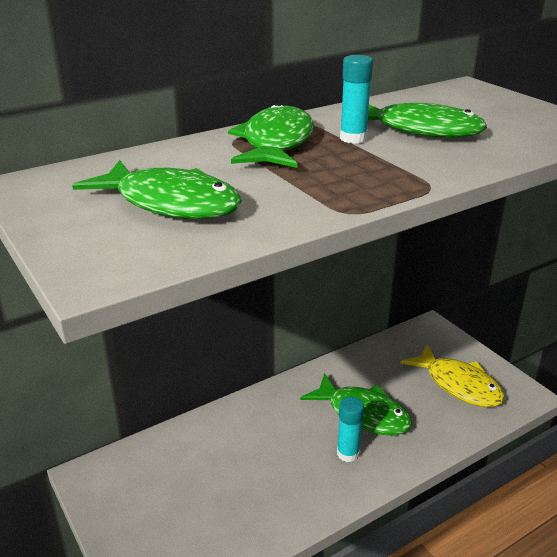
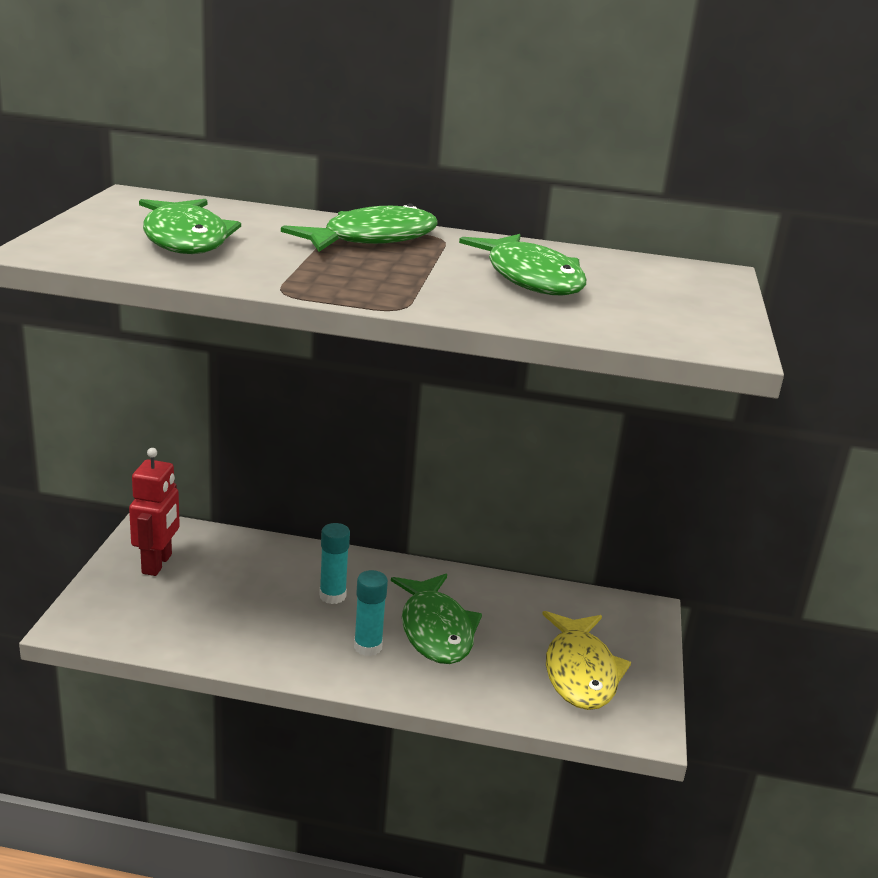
camera: 40 degrees right, 5 degrees down
turquoise glue stick [340,55,373,144] -> turquoise glue stick moved to [319,523,350,604]
none -> red robot [129,448,180,576]

